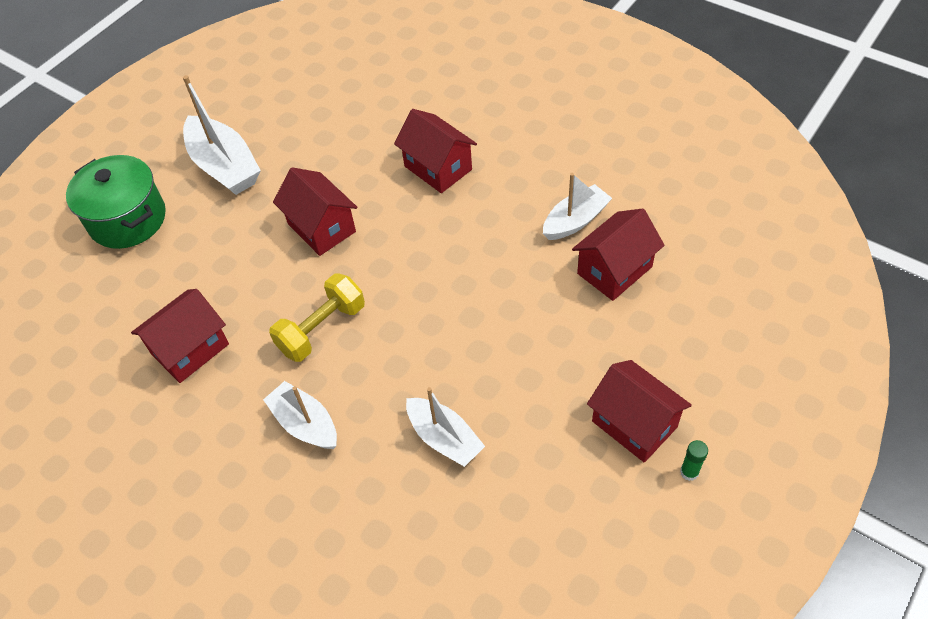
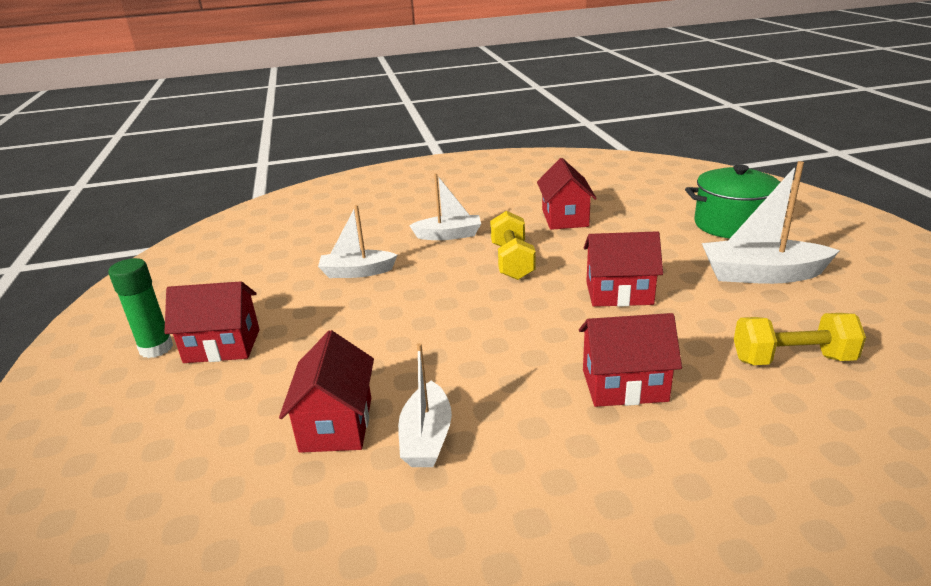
camera: 130 degrees right, 25 degrees down
green glue stick [680,440,708,481] -> green glue stick [108,258,173,358], size x1.88
none -> yellow dumbbell [734,313,866,365]

